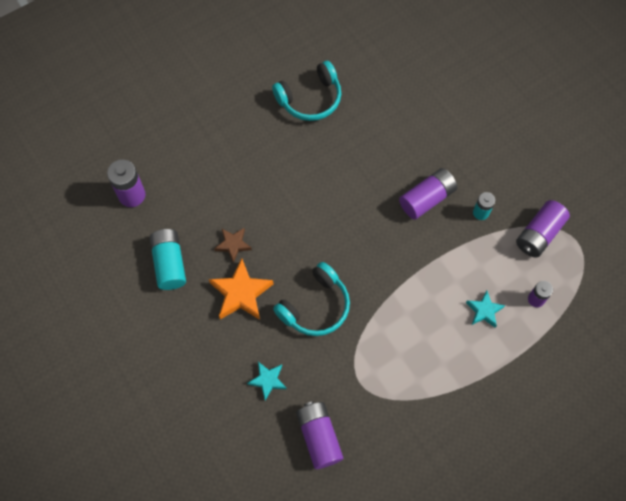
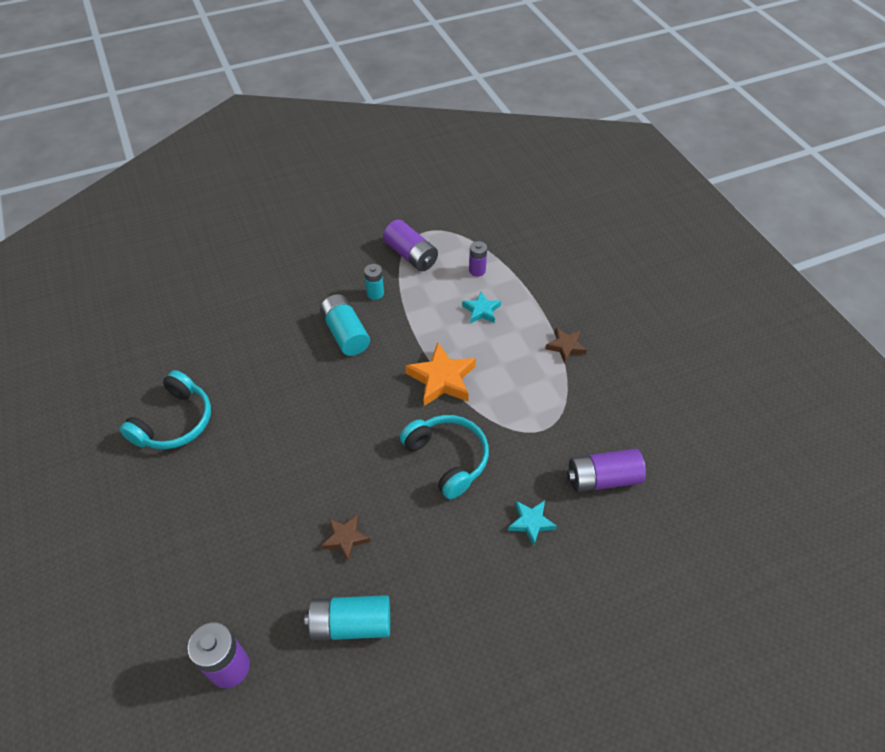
camera: 80 degrees left, 15 degrees down
orange star [209,259,273,320] -> orange star moved to [405,342,476,406]
turquoise headphones [272,61,341,121] -> turquoise headphones turned 45 degrees clockwise [119,370,211,449]
purple battery [399,168,457,219] -> turquoise battery [320,294,370,356]
none -> brown star [545,328,587,363]

